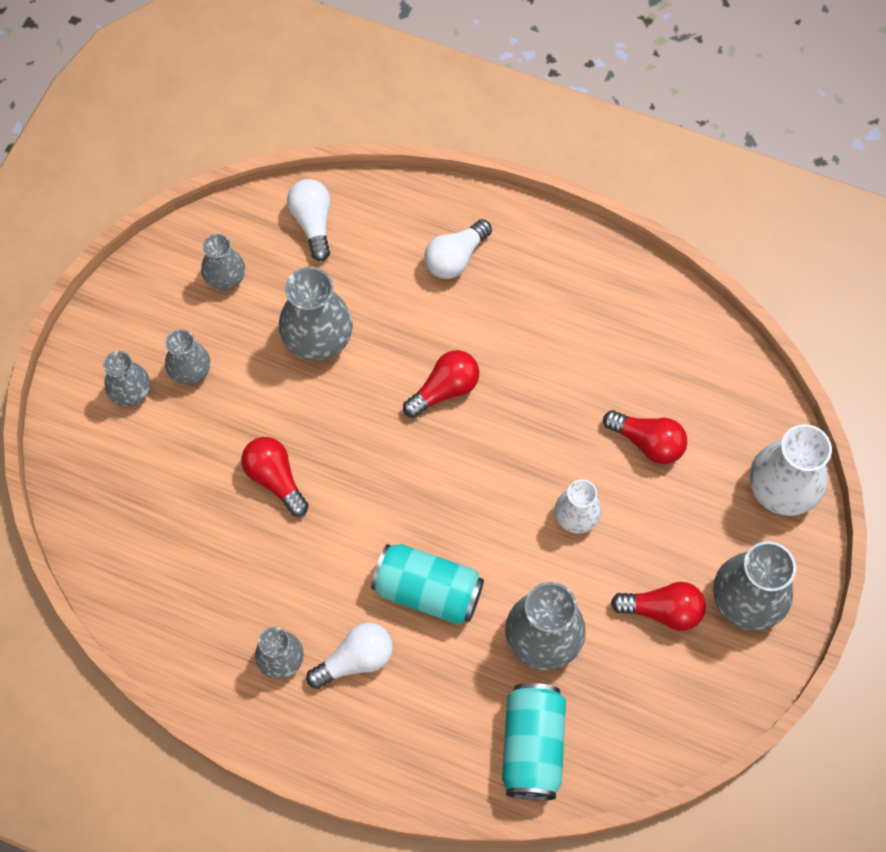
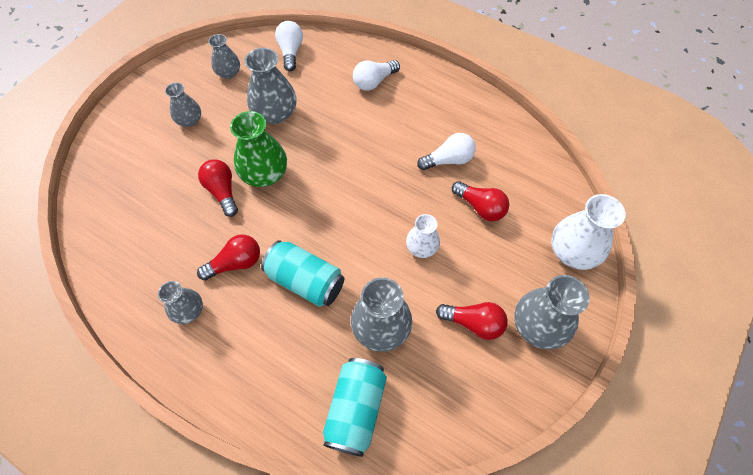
camera: 10 degrees right, 5 degrees down
grey vase [103,351,150,407] -> none
white light bulb [306,622,393,689] -> white light bulb moved to [417,133,476,170]
red light bulb [403,350,479,418] -> red light bulb moved to [197,234,260,281]
none -> green vase [230,111,287,187]

